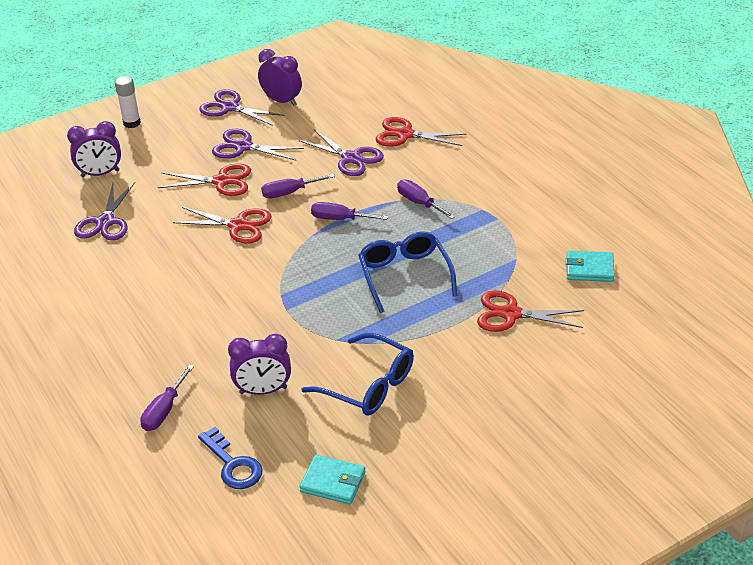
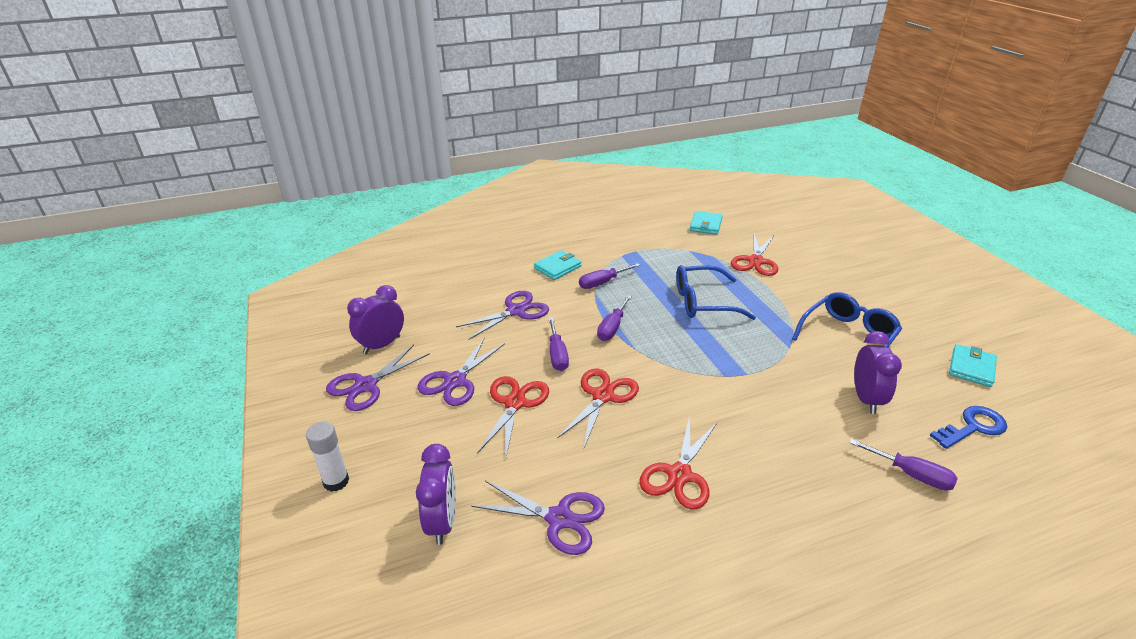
camera: 80 degrees left, 5 degrees down
red scissors [375,117,467,147] -> red scissors moved to [639,416,717,510]
none -> turquoise wallet [534,250,582,280]

